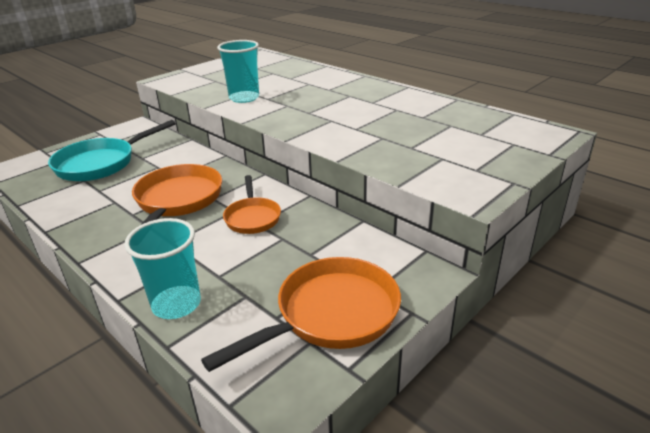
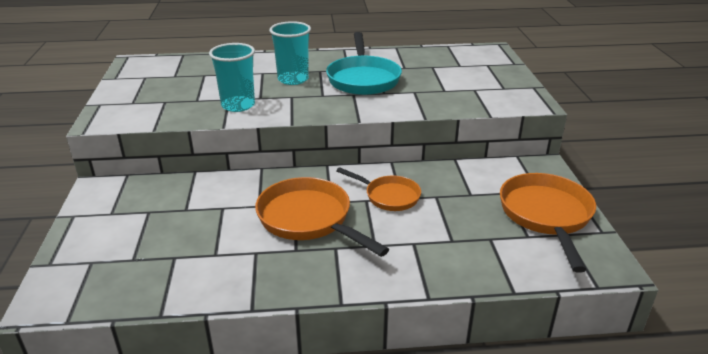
camera: 50 degrees left, 0 degrees up
turquoise pan [48,120,176,181] -> turquoise pan moved to [326,32,402,95]
turquoise cup [124,218,201,319] -> turquoise cup moved to [269,21,311,85]

